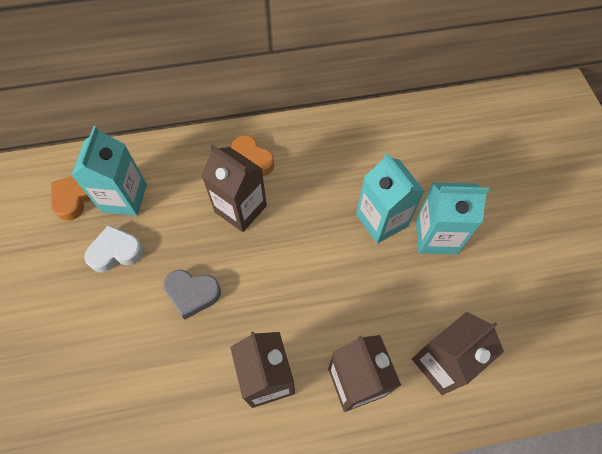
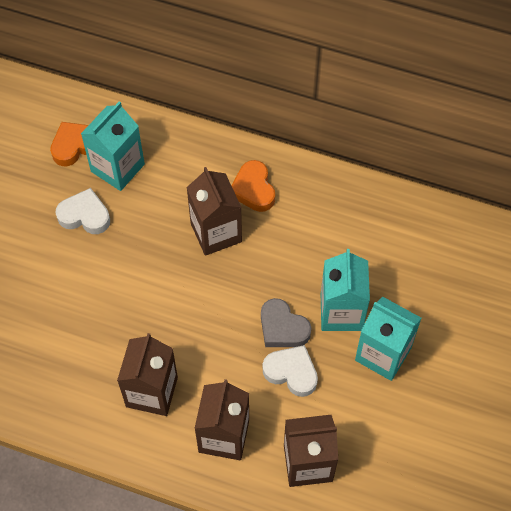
camera: 30 degrees right, 0 degrees up
grey heart [163,270,221,320] -> grey heart moved to [261,298,311,347]
none -> white heart [263,345,318,397]

